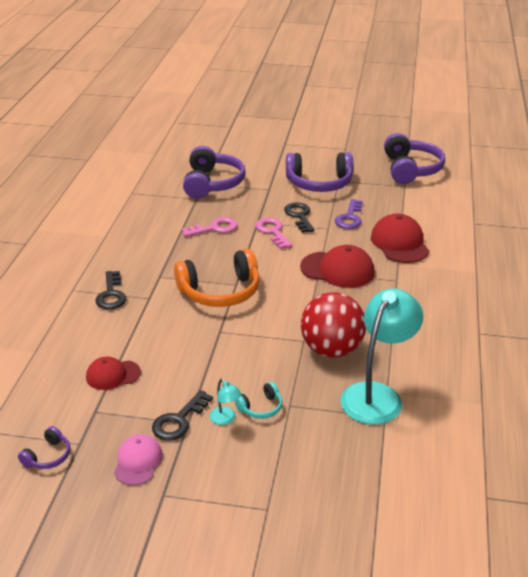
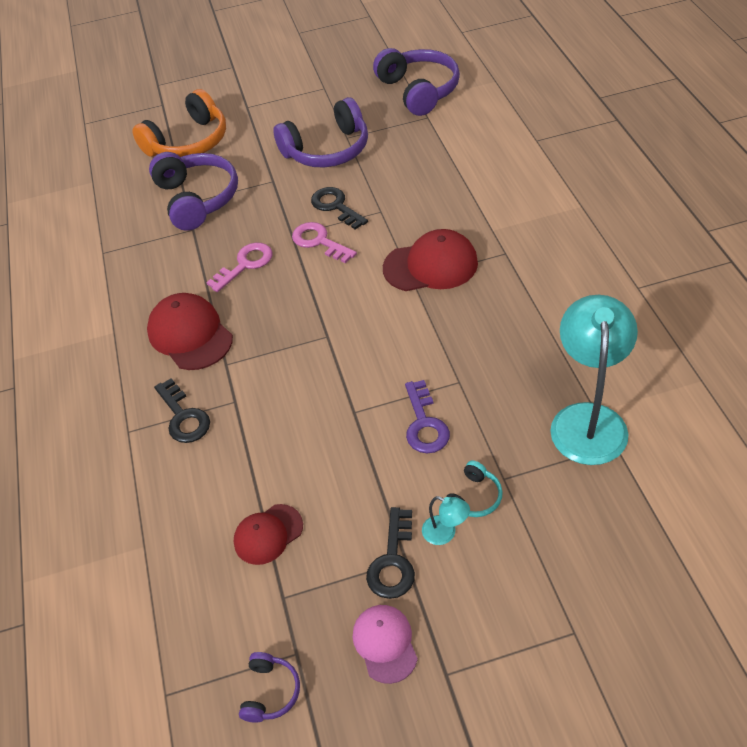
camera: 20 degrees left, 15 degrees up
orange headphones [174,249,260,307] -> orange headphones moved to [132,89,226,157]
red ball [301,292,366,358] -> none
purple key [335,199,363,229] -> purple key moved to [405,380,450,453]
red cap [371,214,430,263] -> red cap moved to [147,293,233,370]

